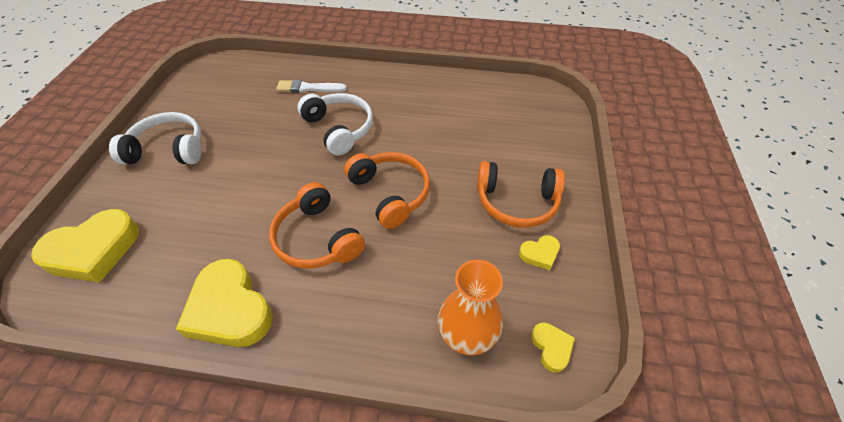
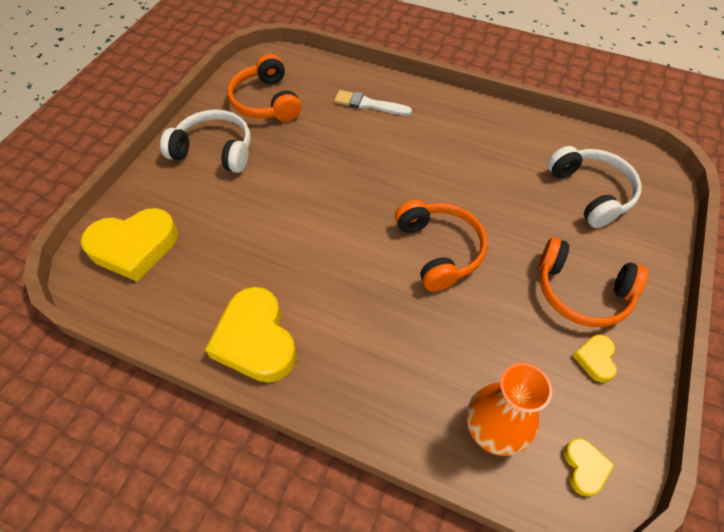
camera: 15 degrees right, 5 degrees up
orange headphones [269,182,365,269] -> orange headphones moved to [227,54,302,122]
white headphones [297,93,373,156] -> white headphones moved to [547,146,642,228]
yellow heart [519,235,560,270] -> yellow heart turned 105 degrees clockwise [573,335,617,383]

